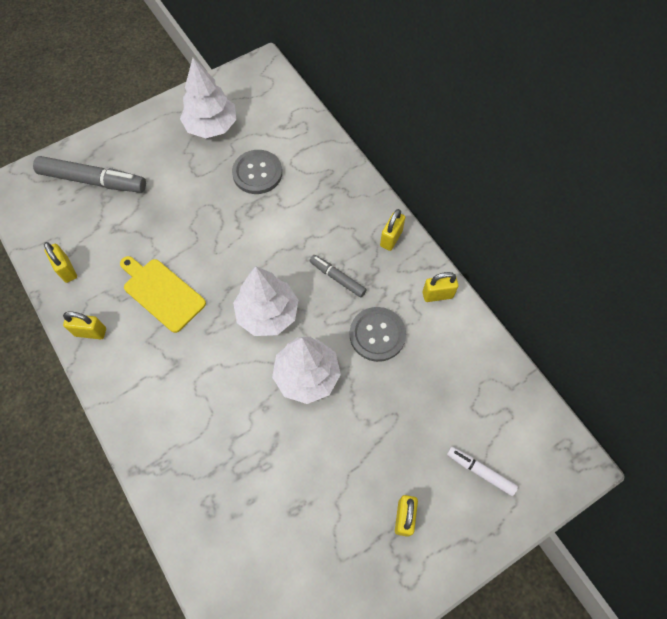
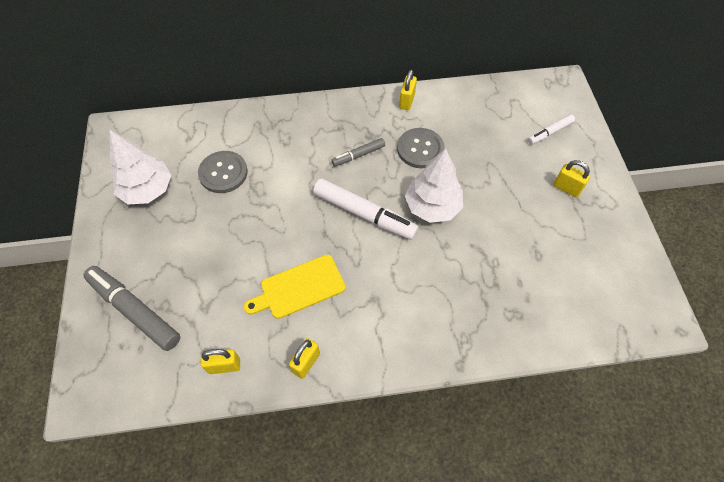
camera: 65 degrees left, 5 degrees down
grey marker [33,156,146,193] -> grey marker turned 90 degrees counterclockwise [83,266,181,351]
white tree [233,267,298,336] -> white marker [313,179,419,240]
yellow padlock [380,209,405,251] -> none

